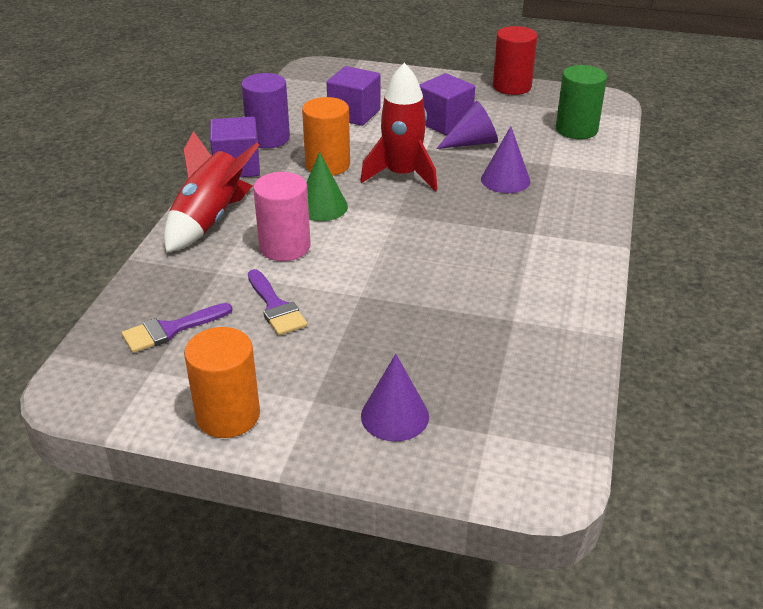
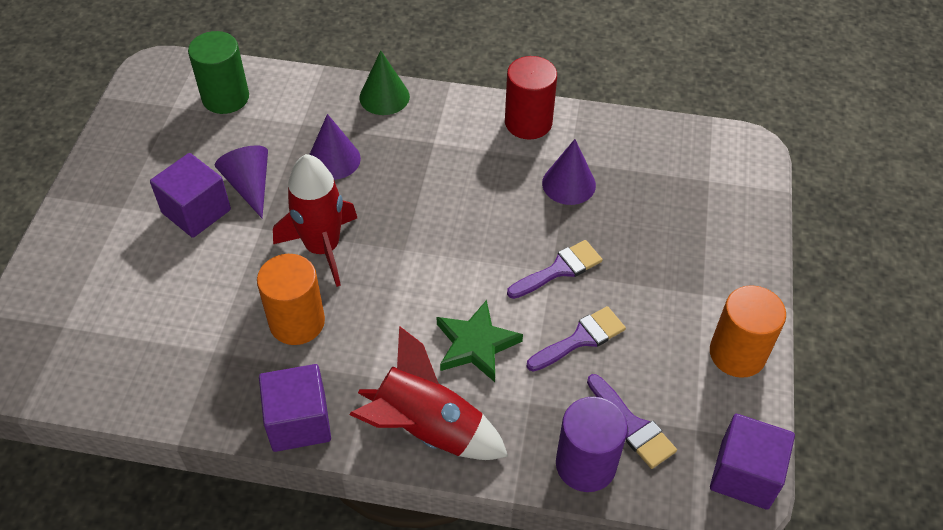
camera: 95 degrees left, 15 degrees up
purple cylinder [241,73,290,148] -> purple cylinder moved to [556,397,628,492]
pink cylinder [253,172,311,261] -> green star [437,300,523,382]
green cone [306,152,348,221] -> green cone moved to [360,50,410,115]
purple cube [327,66,381,126] -> purple cube moved to [710,414,795,510]
purple cone [361,354,429,442] -> purple cone moved to [542,139,596,205]
red cylinder [493,26,537,95] -> red cylinder moved to [505,56,557,140]
none -> purple brush [507,240,602,299]

